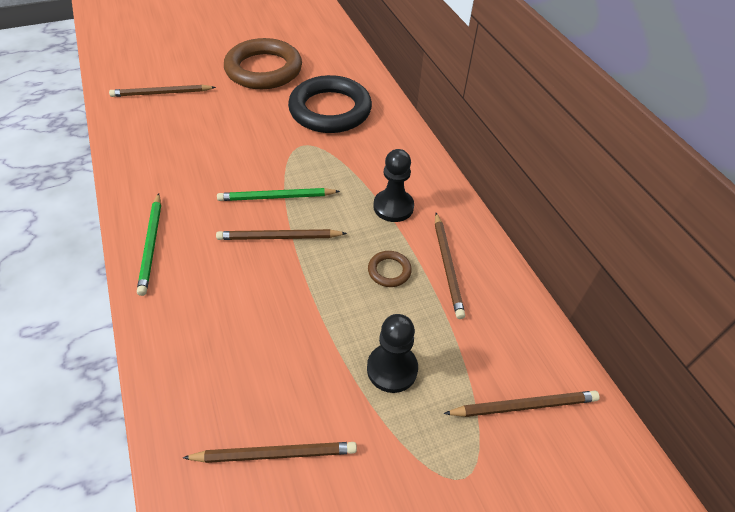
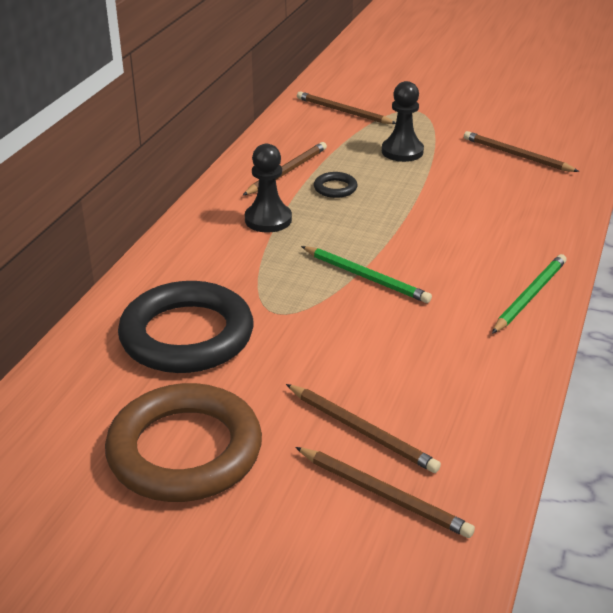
camera: 135 degrees left, 15 degrees down
brown pencil [216,229,347,240] -> brown pencil moved to [286,384,441,473]
brown ring [368,251,412,287] -> black ring [314,172,357,198]

